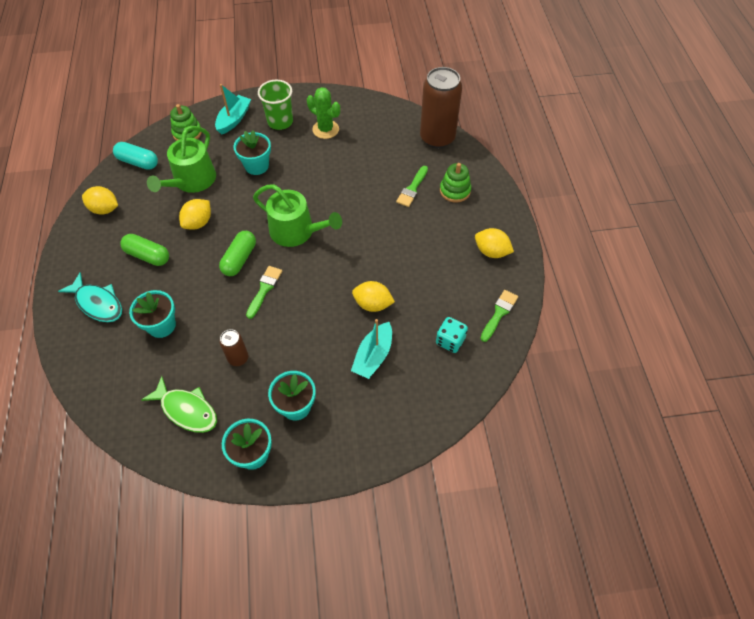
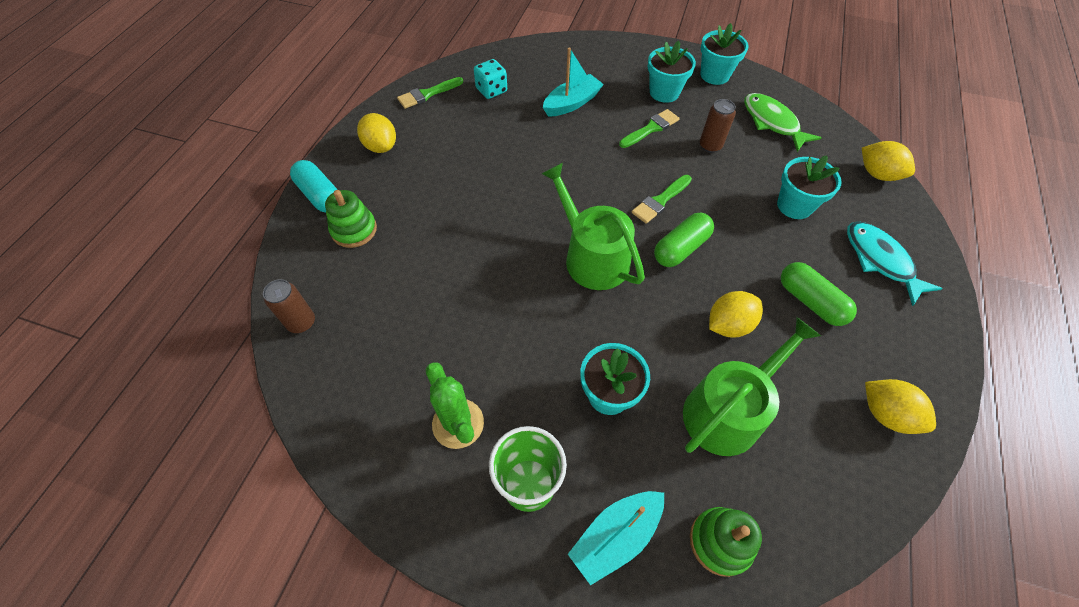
camera: 155 degrees left, 0 degrees up
turquoise capsule [113,142,158,170] -> turquoise capsule moved to [290,160,338,213]
yellow lemon [352,281,395,312] -> yellow lemon moved to [862,141,915,181]
green brush [396,166,428,207] -> green brush moved to [619,109,680,148]
brown can [420,67,462,148] -> brown can [263,279,315,333], size x0.48

